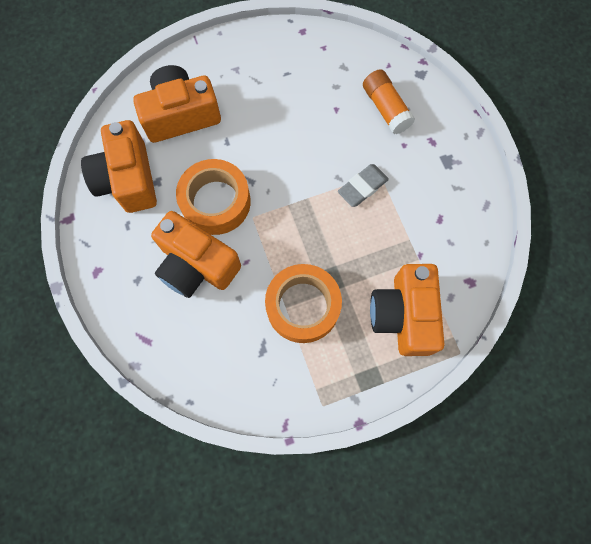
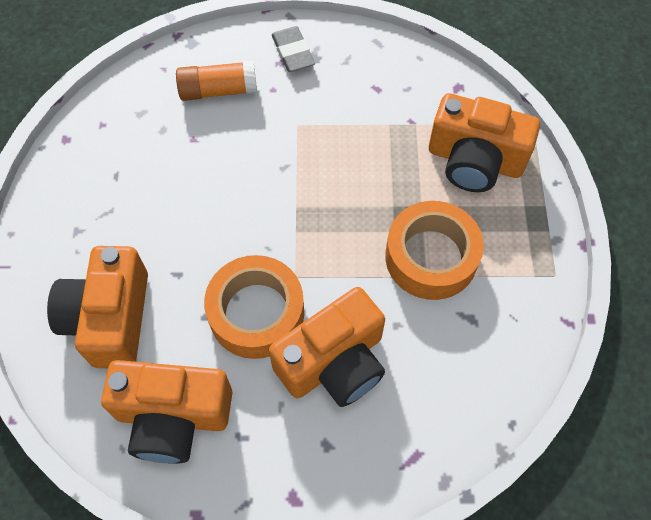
camera: 70 degrees left, 10 degrees down
grey eraser [338,164,389,207] -> grey eraser moved to [271,26,315,72]

